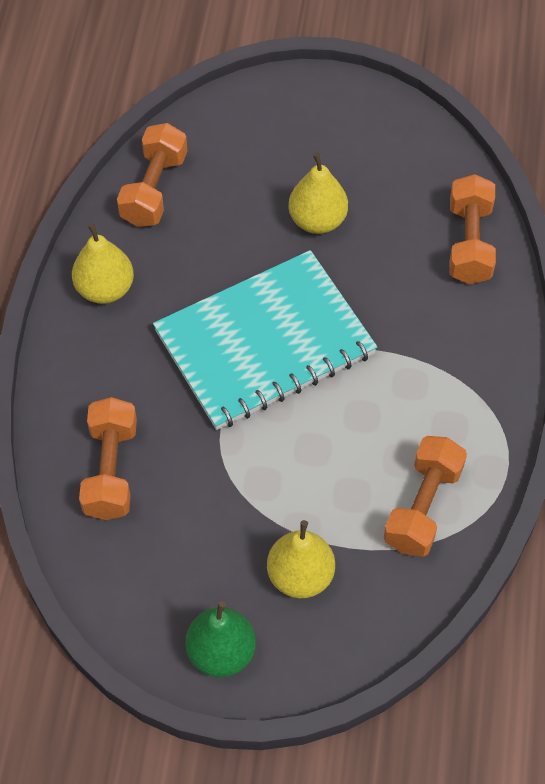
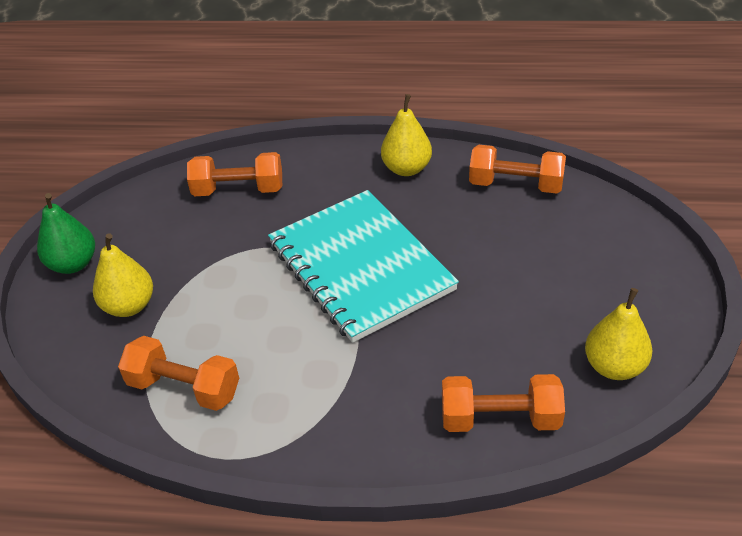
camera: 90 degrees right, 15 degrees down
yellow pear [288,152,348,234] -> yellow pear moved to [585,288,653,380]

